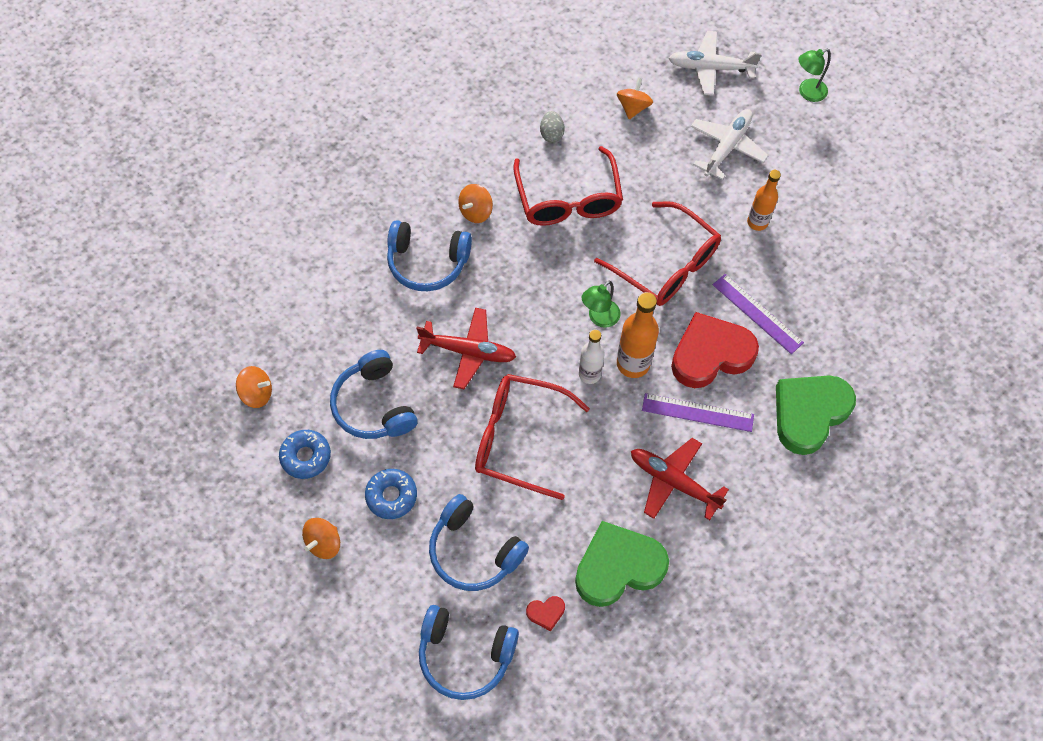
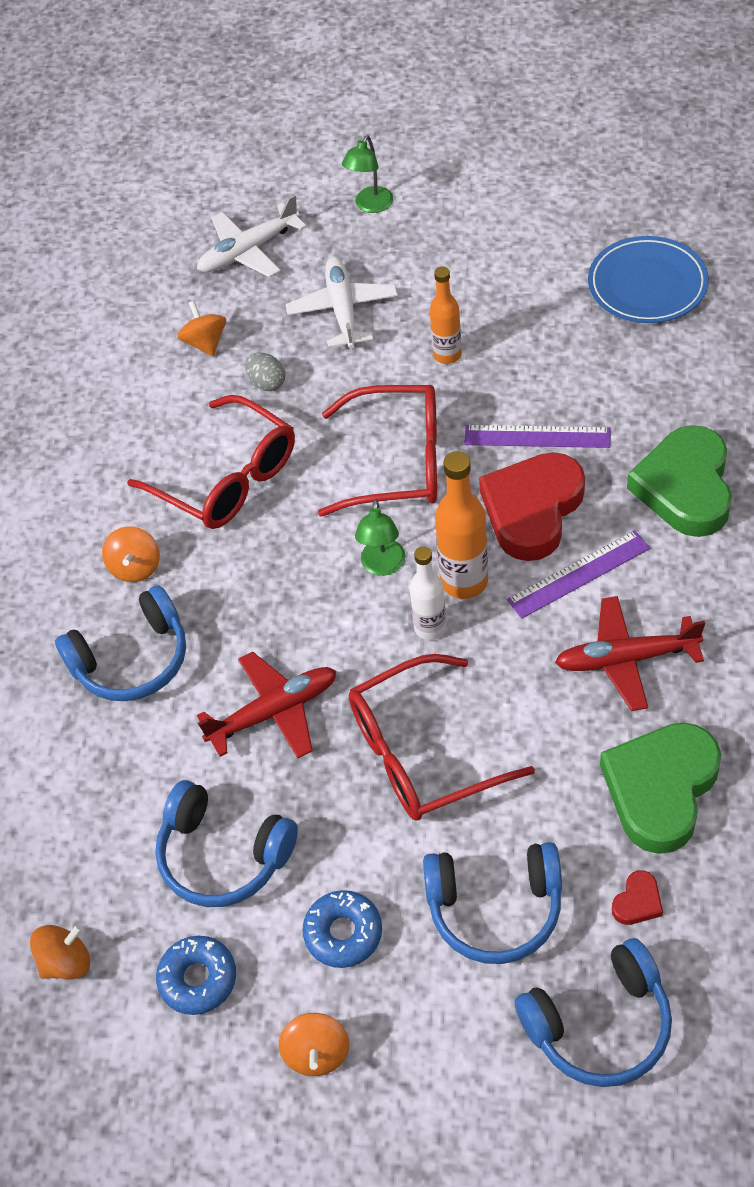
camera: 35 degrees left, 10 degrees down
grey egg [540,111,565,143] -> grey egg moved to [245,353,285,391]
none -> blue plate [588,236,709,323]

